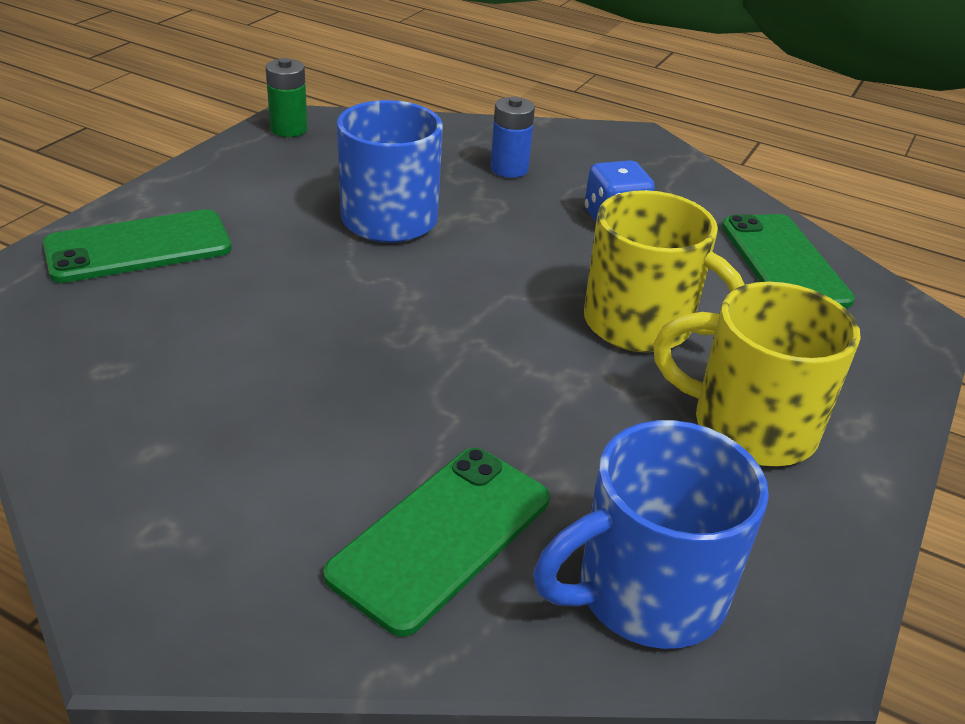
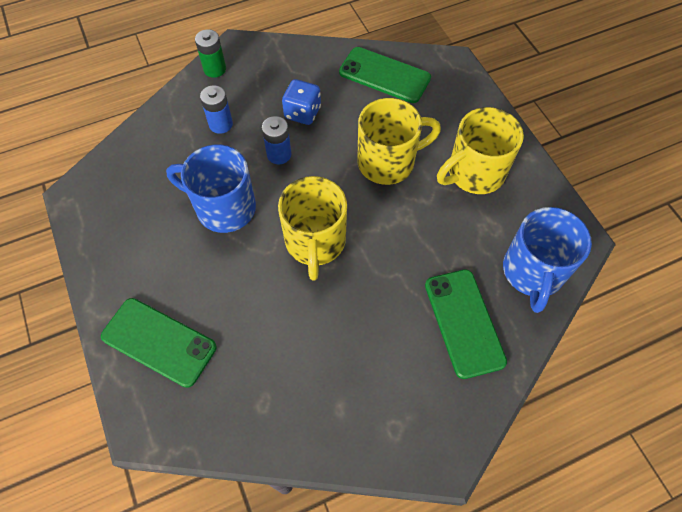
camera: 50 degrees left, 25 degrees up
green phone [43,209,232,283] -> green phone turned 75 degrees counterclockwise [101,298,217,388]
green battery [266,58,308,137] -> green battery moved to [195,29,226,78]
none -> blue battery [262,116,291,164]
none -> yellow mug [278,176,347,280]

